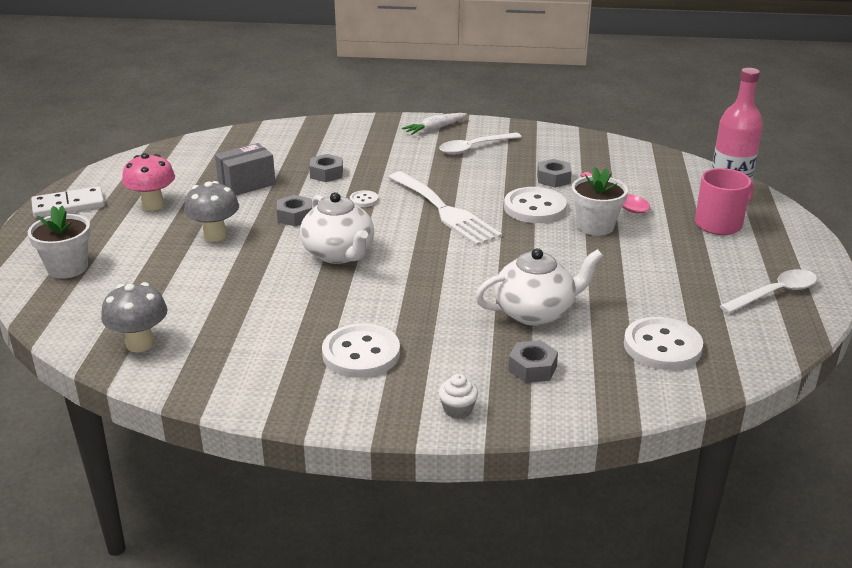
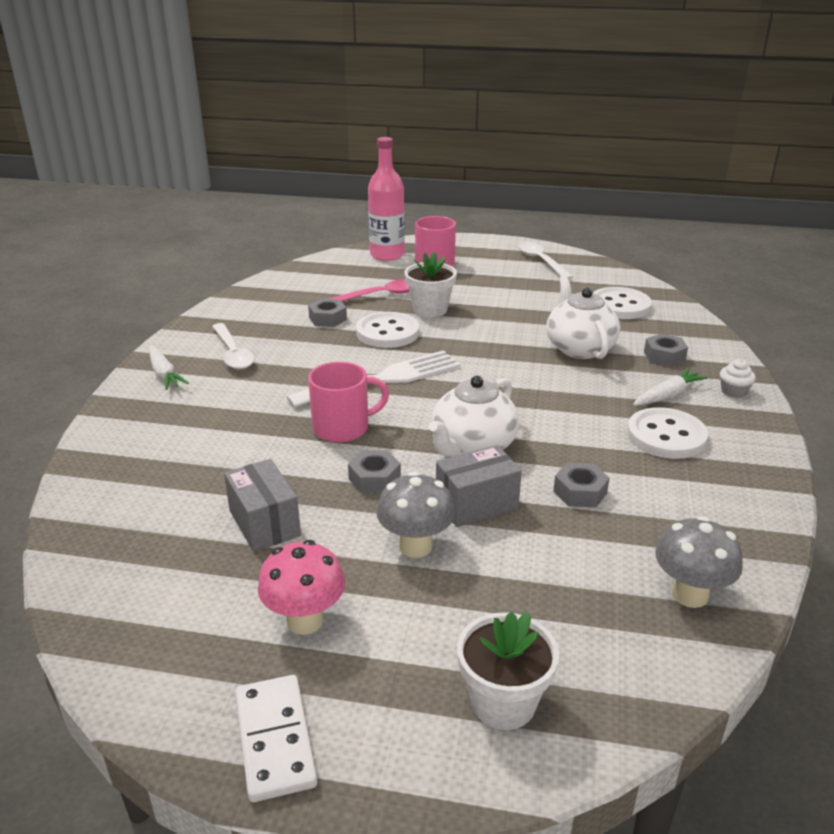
camera: 85 degrees left, 0 degrees up
white teapot [300,192,374,264] -> white teapot turned 150 degrees clockwise [429,376,519,457]
grey nut [309,154,343,182] -> grey nut moved to [554,463,609,508]
white button [350,190,378,207] -> pink mug [308,362,389,443]
none -> grey box [436,445,522,527]
none -> white carrot [633,369,708,406]

